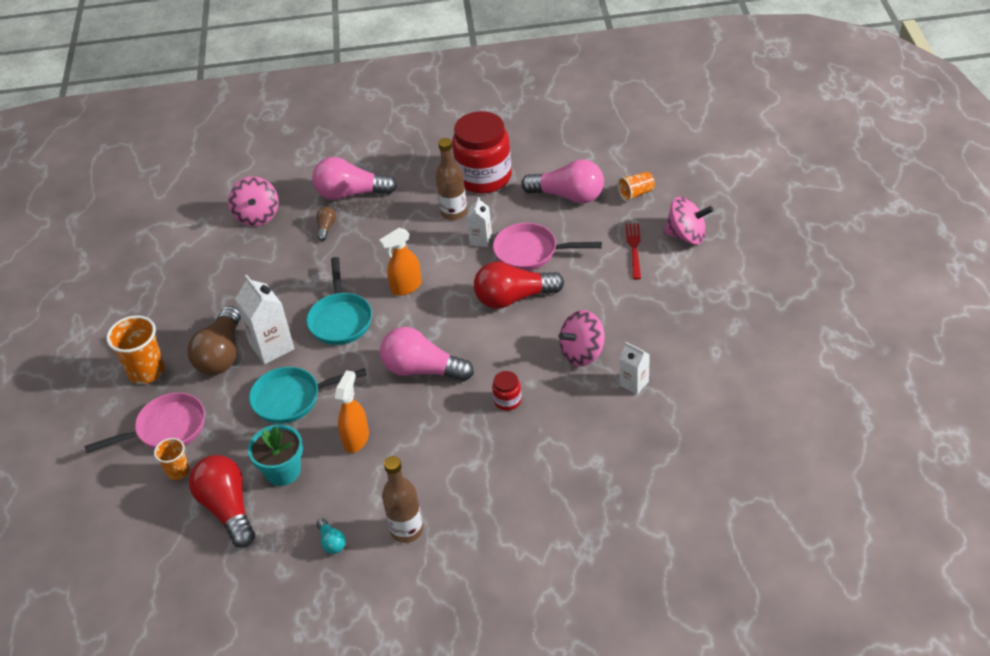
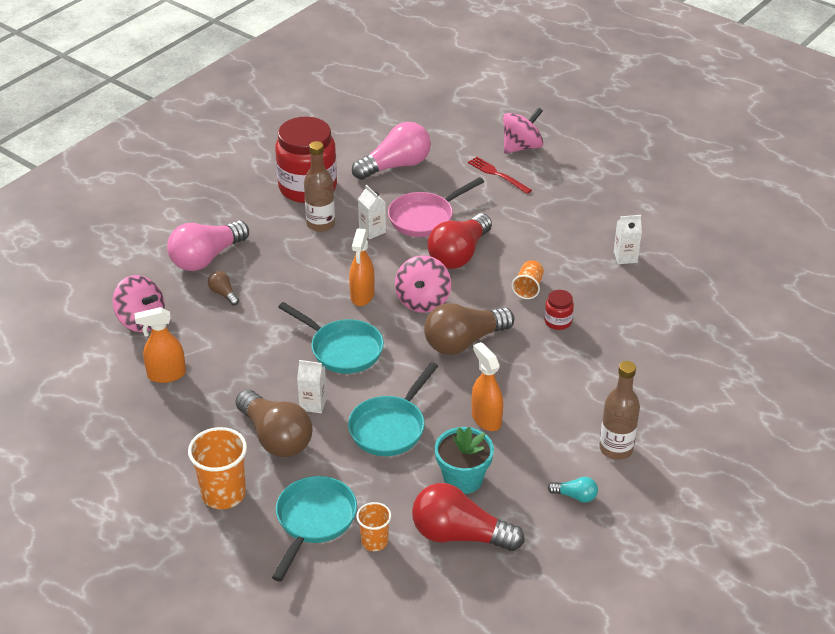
camera: 50 degrees left, 5 degrees down
pink pan [84,393,205,453] -> turquoise pan [272,476,357,582]
white carton [235,275,294,364] -> white carton [297,360,327,413], size x0.59
pink light bulb [380,327,474,381] -> brown light bulb [424,303,515,355]
pink spinning top [558,310,605,367] -> pink spinning top moved to [395,255,451,313]
orange cup [618,172,655,202] -> orange cup moved to [512,260,544,299]
none -> orange spray bottle [134,307,186,383]

